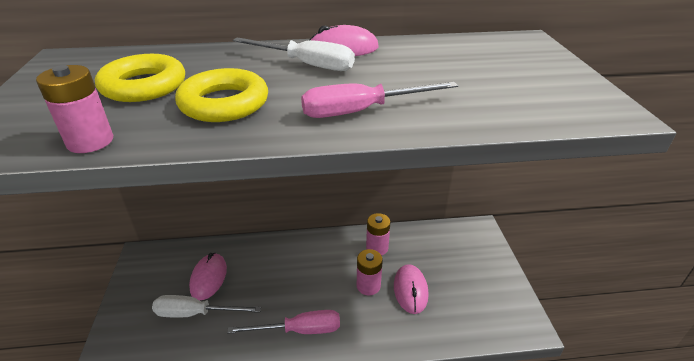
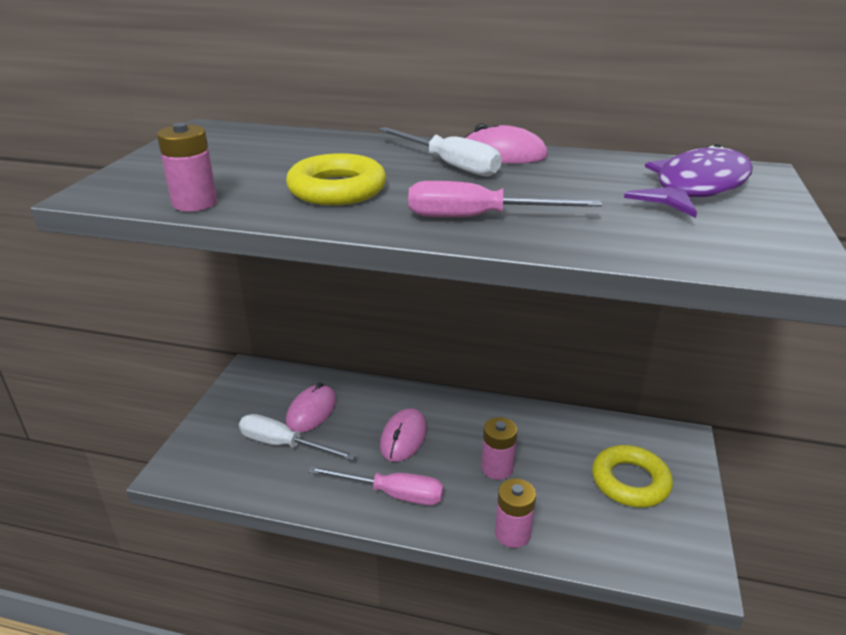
camera: 20 degrees right, 5 degrees down
yellow ring [95,54,185,102] -> yellow ring moved to [592,445,673,508]
pink battery [366,213,390,255] -> pink battery moved to [495,478,536,548]
pink mouse [394,264,428,314] -> pink mouse moved to [380,408,427,462]
none -> purple fish [624,144,753,218]

